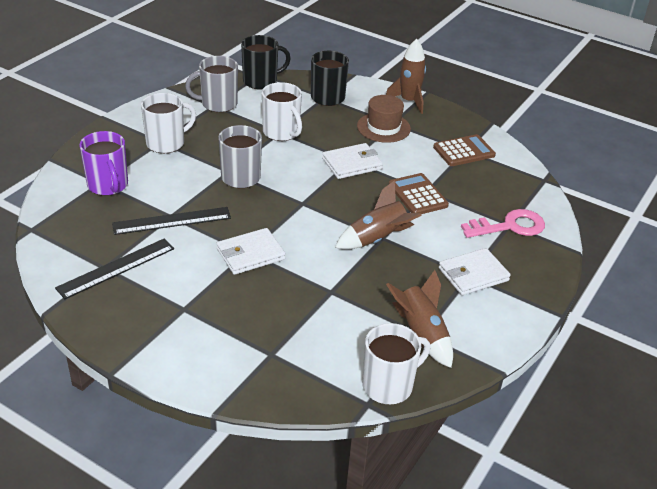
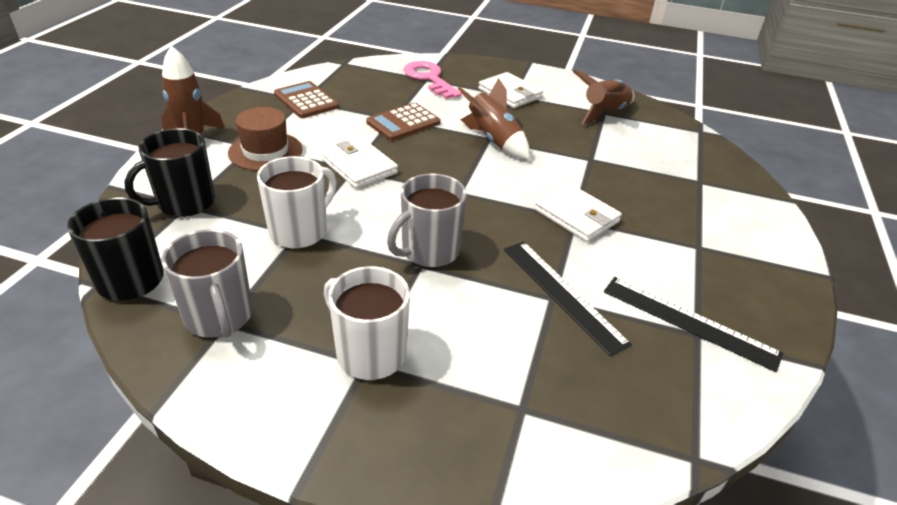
camera: 105 degrees left, 0 degrees up
purple mug [79,131,128,196] -> none
white mug [362,323,430,404] -> none

